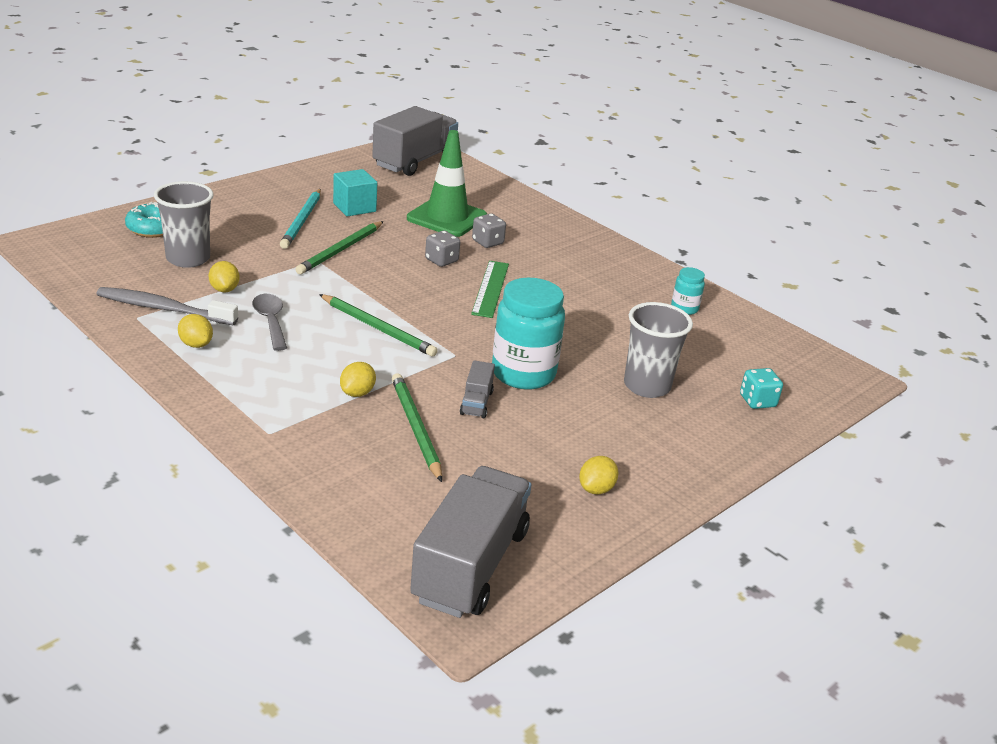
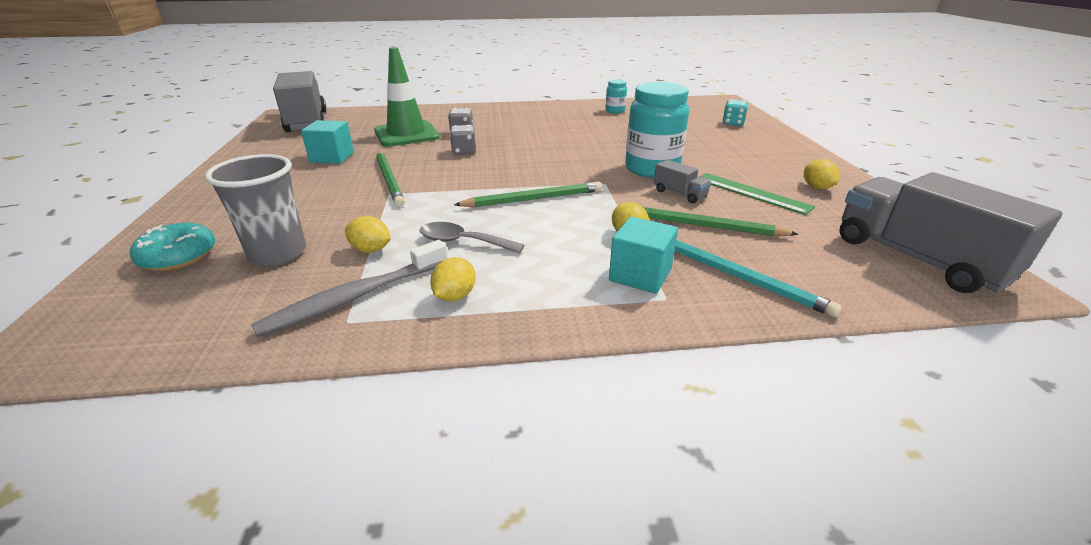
camera: 50 degrees left, 0 degrees up
yellow lemon [178,314,213,348] -> yellow lemon turned 60 degrees counterclockwise [430,257,476,301]
turquoise pencil [280,189,321,249] -> turquoise pencil moved to [675,240,842,317]
green ruler [471,261,509,318] -> green ruler moved to [700,173,815,215]
grey cup [624,302,693,398] -> none
none -> turquoise cube [609,217,678,294]

